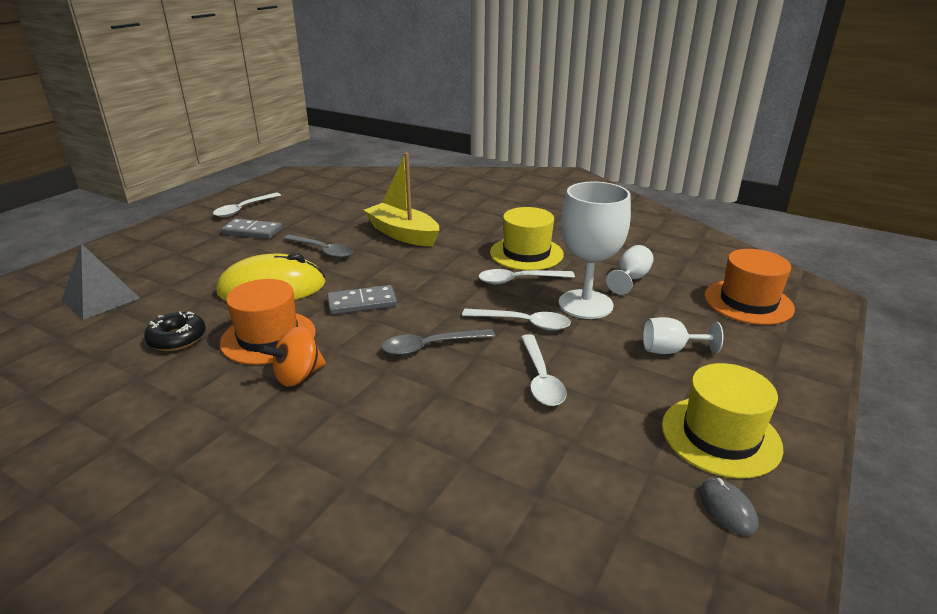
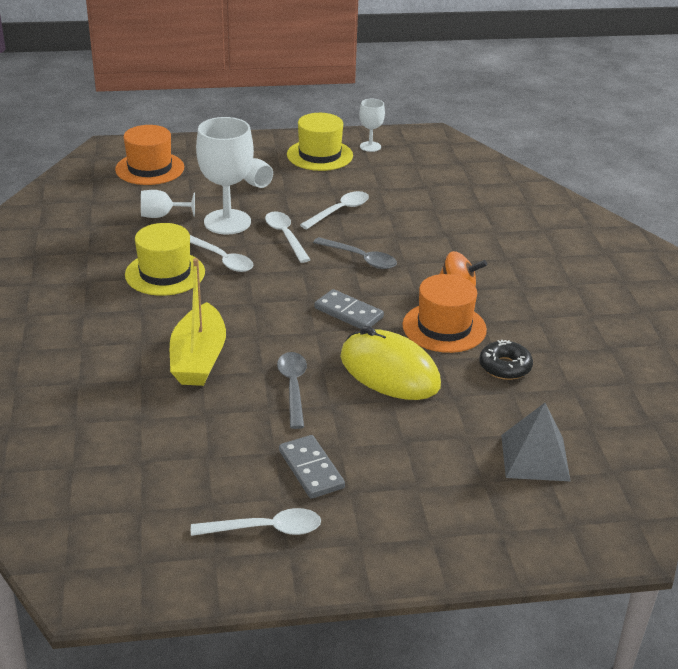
camera: 130 degrees left, 5 degrees up
grey mouse [699,478,759,536] -> white goblet [359,99,385,152]

